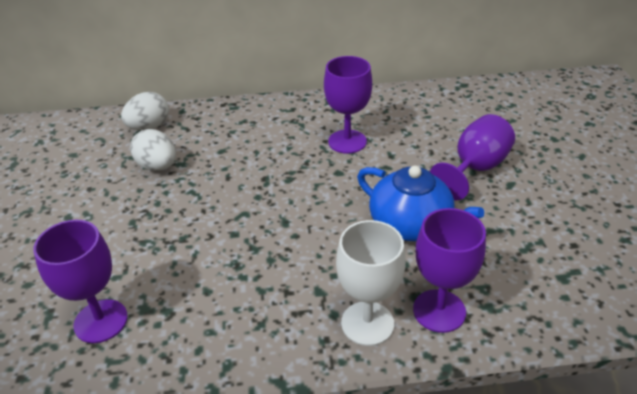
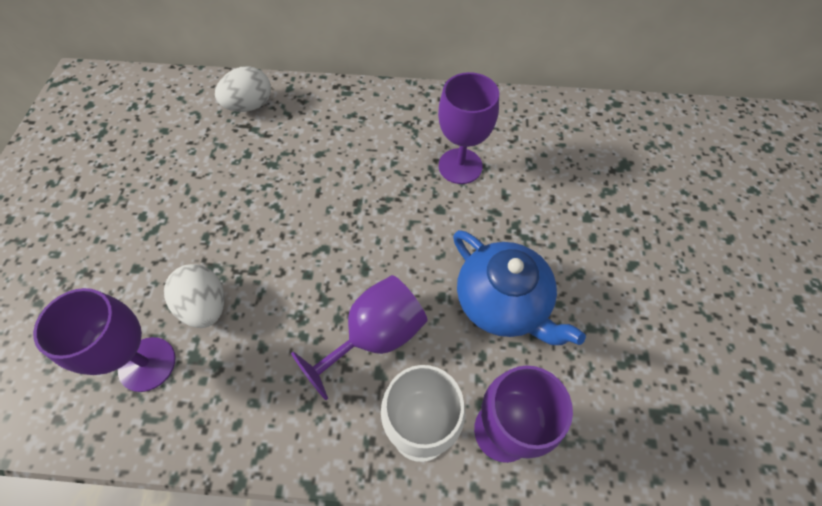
camera: 10 degrees right, 20 degrees up
white egg [130,129,176,171] -> white egg moved to [164,264,225,328]
purple goblet [430,114,515,200] -> purple goblet moved to [291,275,428,400]

